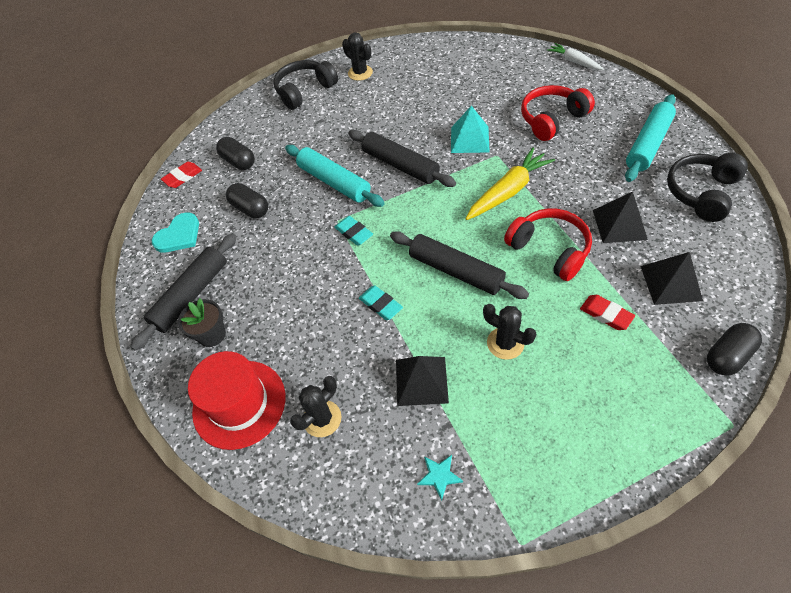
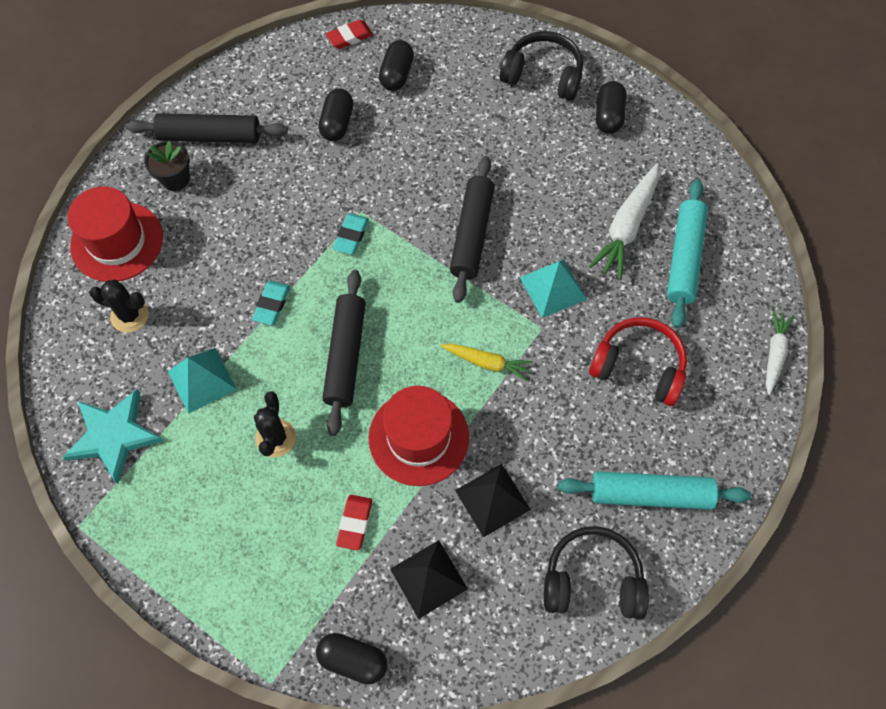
camera: 55 degrees right, 10 degrees up
turquoise heart [151,213,199,252] -> none
red eraser [161,162,202,188] -> red eraser turned 45 degrees counterclockwise [326,20,373,49]
turquoise rolling pin [285,145,385,207] -> turquoise rolling pin moved to [667,179,708,328]
black cactus [342,32,373,81] -> black capsule [596,81,627,134]
black pyramid [396,356,449,406] -> turquoise pyramid [168,348,237,414]
turquoise star [417,455,463,501] -> turquoise star [62,389,164,484], size x2.19
yellow carrot [465,147,555,220] -> yellow carrot [441,344,533,381], size x0.62
red headphones [504,208,592,281] -> red hat [369,386,469,486]
none -> white carrot [589,163,659,280]

